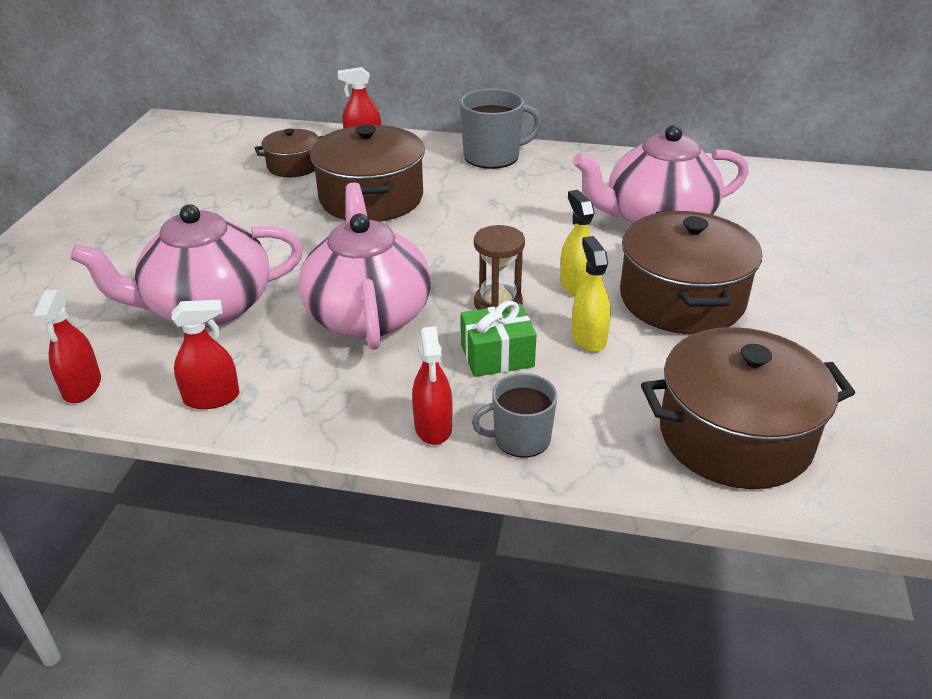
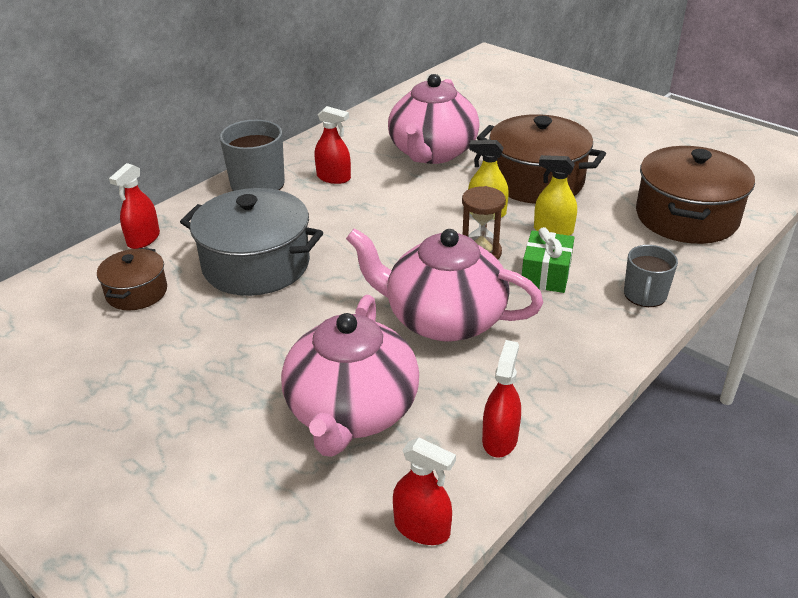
camera: 60 degrees left, 0 degrees up
brown pot [310,124,425,222] -> grey pot [180,188,323,296]
red spray bottle [412,327,453,445] -> red spray bottle moved to [315,106,351,184]

